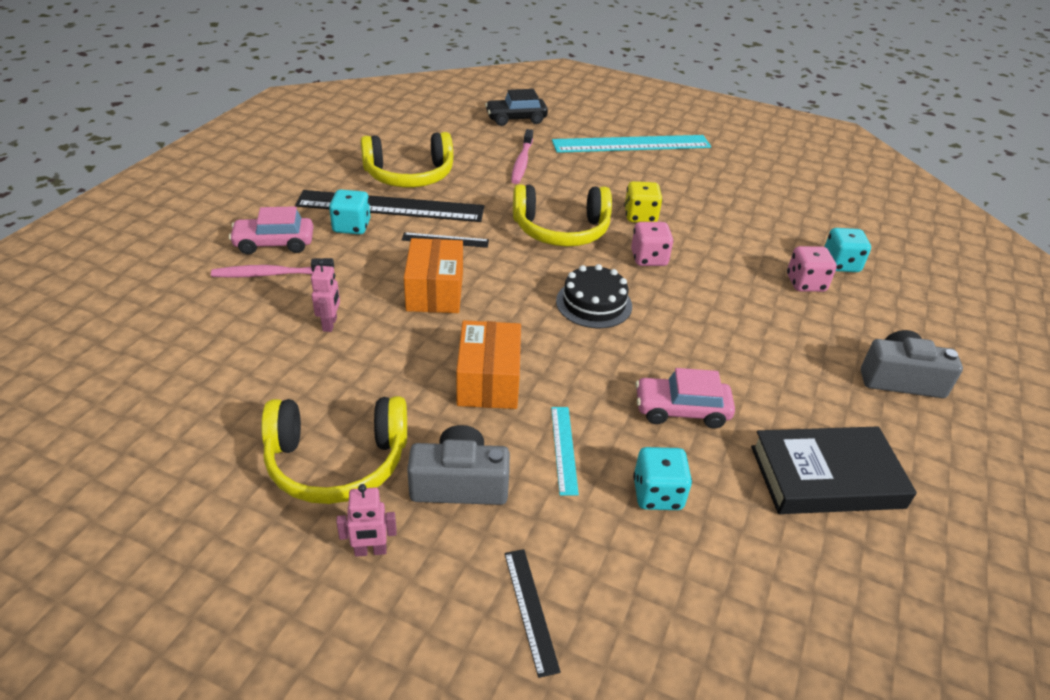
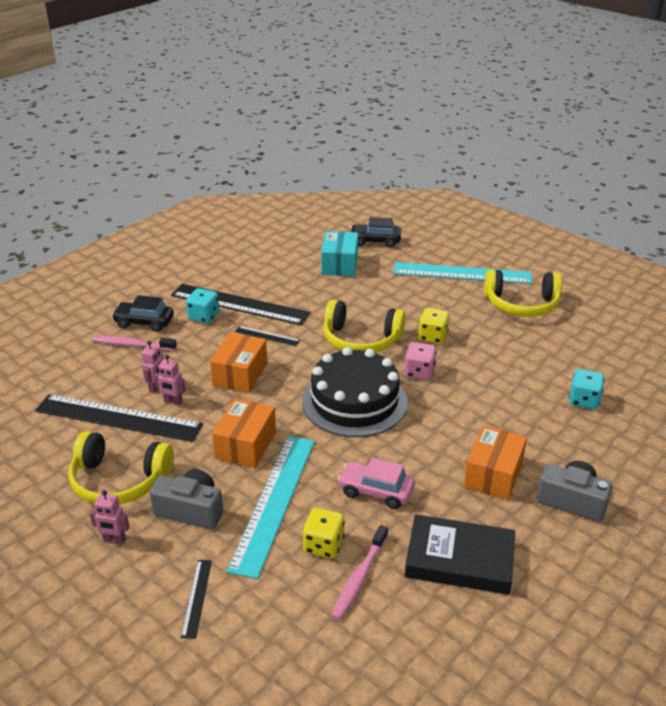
camera: 20 degrees right, 5 degrees down
pink car [229,206,313,255] -> black car [112,295,174,332]
yellow headphones [361,132,453,187] -> yellow headphones moved to [484,269,562,317]
pink toothbrush [511,129,533,184] -> pink toothbrush moved to [331,525,388,621]
turquoise ruler [551,407,579,495] -> turquoise ruler [227,436,314,579], size x2.26
black cake [556,264,632,328] -> black cake [302,347,408,437], size x1.75
turquoise dice [633,447,692,510] -> yellow dice [303,508,345,558]
pink dice [787,246,837,292] -> none
none -> black ruler [35,394,203,442]
none -> pink robot [154,355,186,405]
none -> turquoise box [321,231,358,276]
none -> orange box [464,425,527,500]

